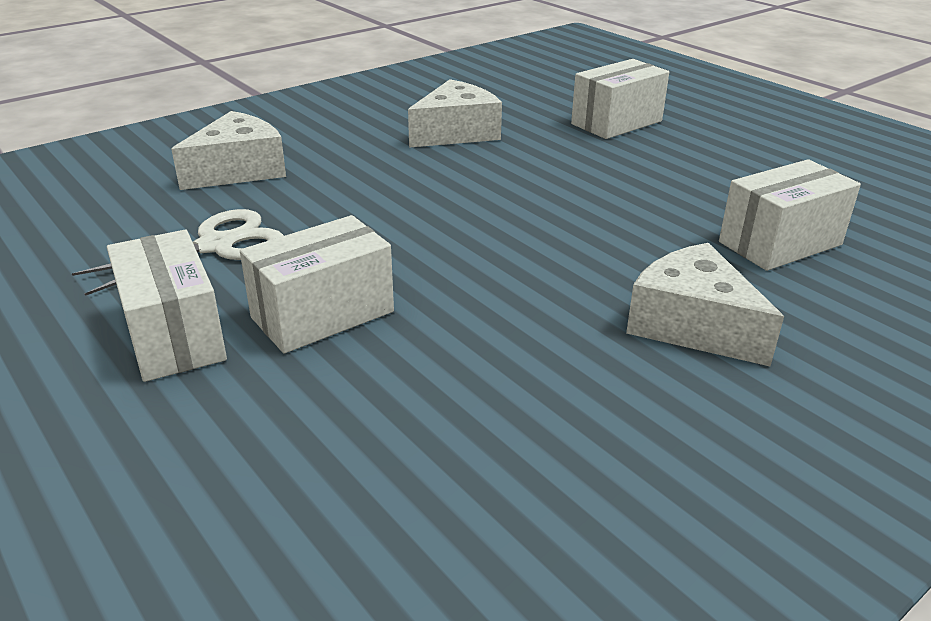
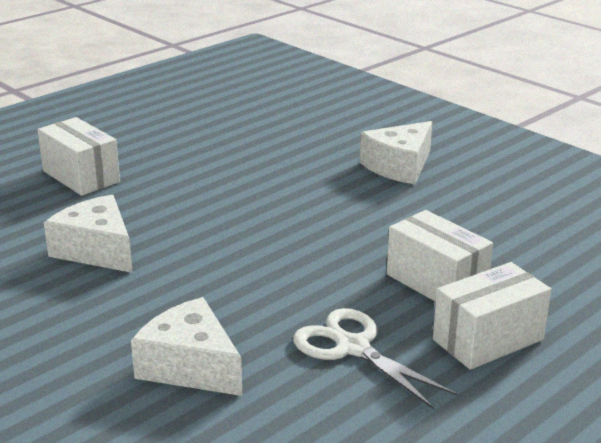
camera: 95 degrees left, 5 degrees down
white box [719,159,861,271] -> none

